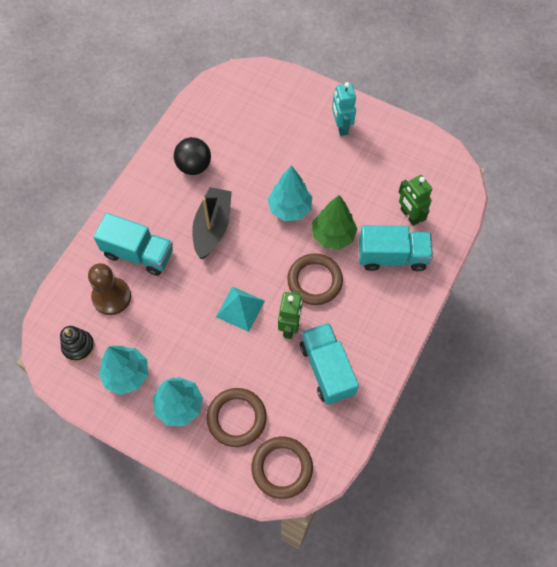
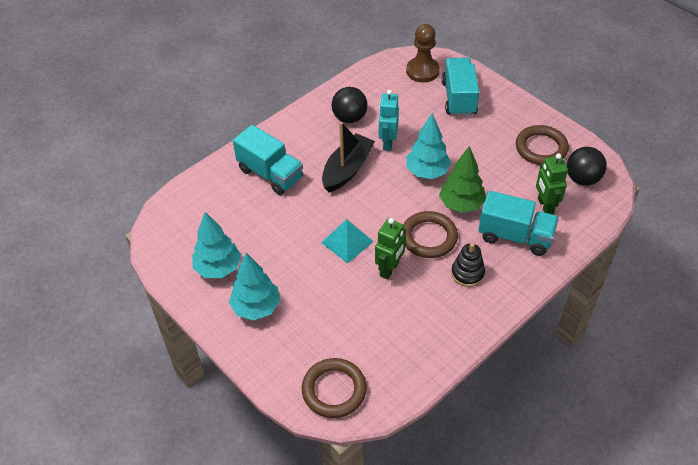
camera: 20 degrees right, 15 degrees down
black stacking toy [60,326,95,362] -> black stacking toy moved to [451,243,485,287]
brown pawn [88,263,131,315] -> brown pawn moved to [406,24,440,83]
brown ring [207,388,267,447] -> brown ring moved to [516,125,569,165]
turquoise truck [300,323,359,405] -> turquoise truck moved to [441,57,479,116]
turquoise robot [332,82,356,136] -> turquoise robot moved to [378,90,399,151]
none -> black ball [567,147,607,185]

